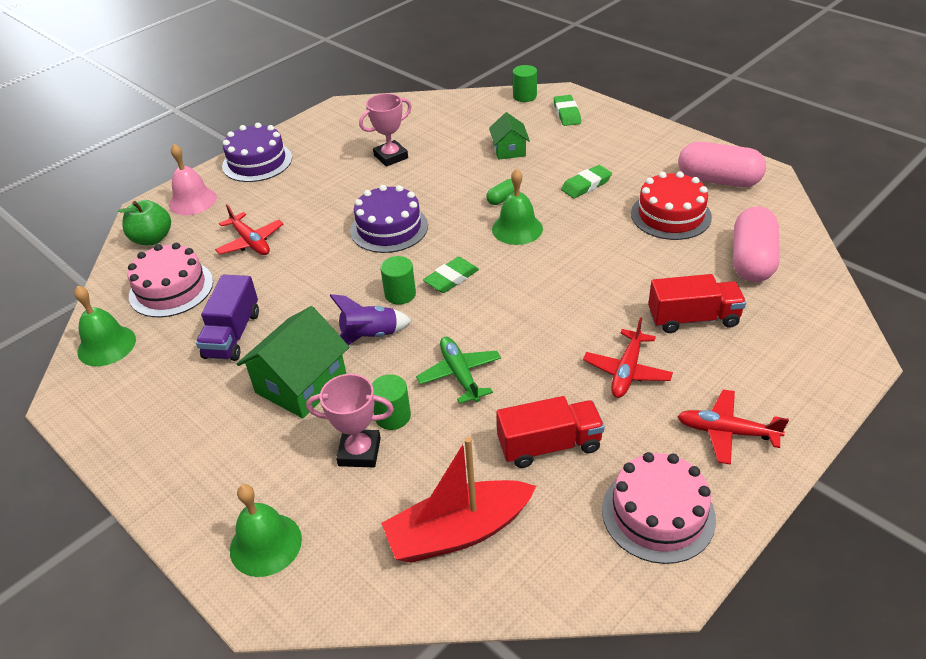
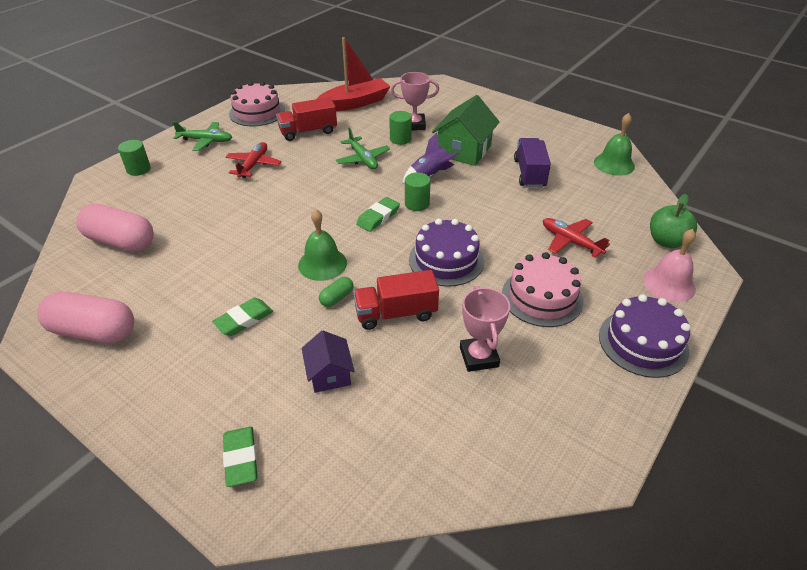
camera: 170 degrees right, 0 degrees up
pink cake [128,243,213,318] -> pink cake moved to [502,252,583,327]
green bell [230,484,302,577] -> none
pink trophy [359,93,412,167] -> pink trophy turned 60 degrees counterclockwise [460,286,510,372]
green house [489,112,530,160] -> purple house [302,331,355,393]
green cylinder [513,65,537,102] -> green cylinder moved to [118,140,151,176]
red cake [631,171,712,240] -> none
red truck [648,274,746,333] -> red truck moved to [353,270,439,330]
red plane [677,389,789,465] -> green plane [172,122,232,151]
pink capsule [733,207,780,282] -> pink capsule turned 75 degrees counterclockwise [76,204,154,252]

